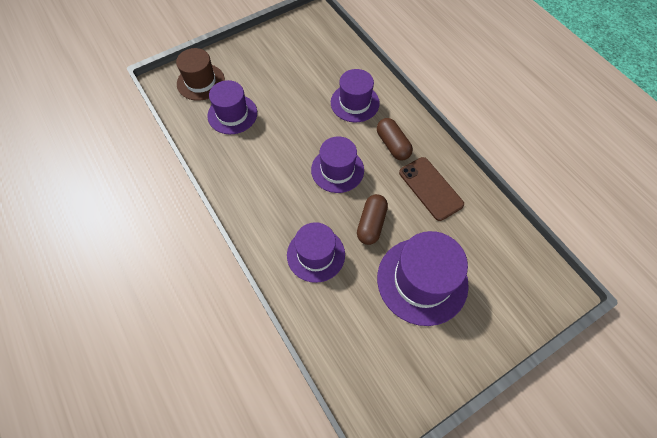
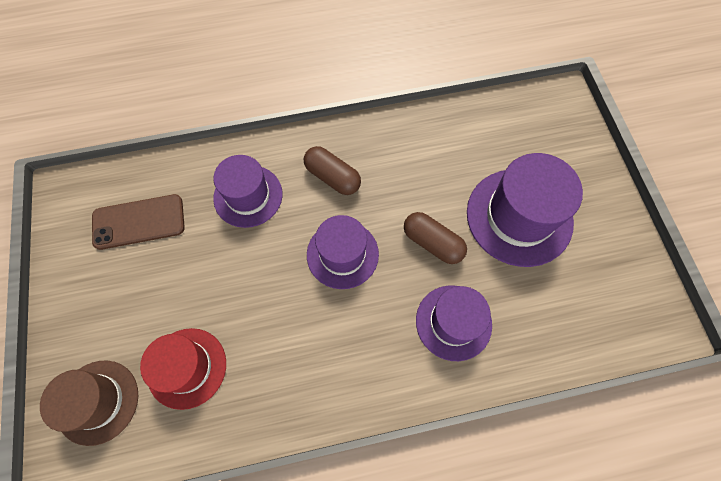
camera: 70 degrees left, 5 degrees up
purple hat [207,80,257,134] -> red hat [140,328,226,410]
brown capsule [377,118,413,160] -> brown capsule turned 45 degrees clockwise [304,146,361,195]
brown phone [399,157,464,221] -> brown phone moved to [92,194,185,250]

